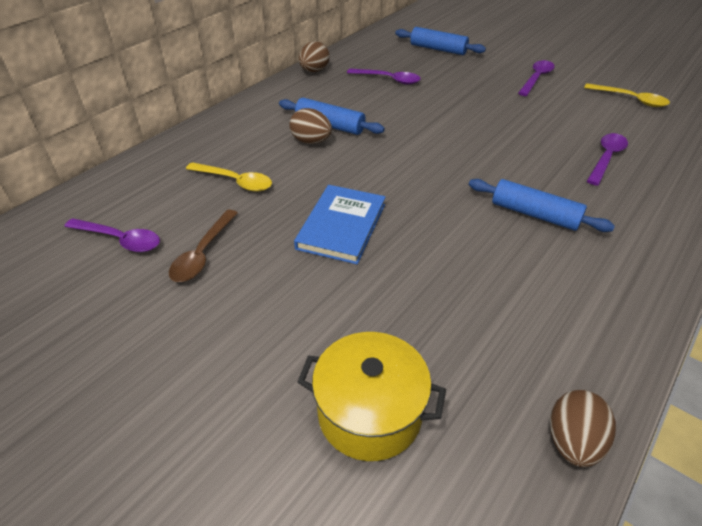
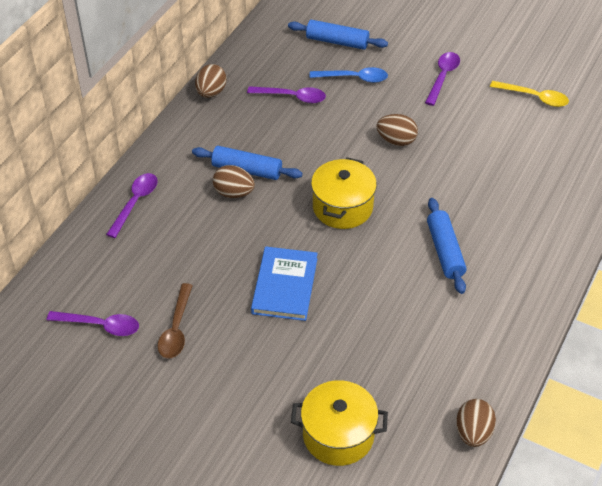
camera: 10 degrees left, 5 degrees up
yellow spoon [186,162,272,192] -> none
blue rolling pin [469,179,615,232] -> blue rolling pin turned 60 degrees clockwise [427,198,467,294]
purple spoon [587,133,628,186] -> purple spoon moved to [106,173,158,238]
none -> blue spoon [309,67,388,83]
none -> yellow pot [311,157,377,229]
none -> brown egg [377,114,418,146]

